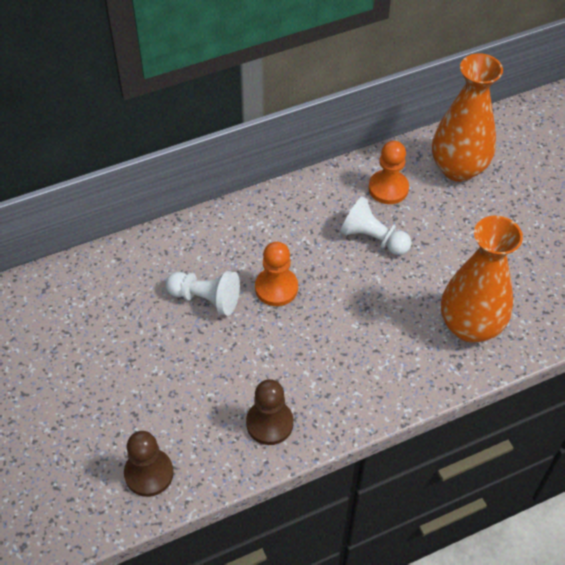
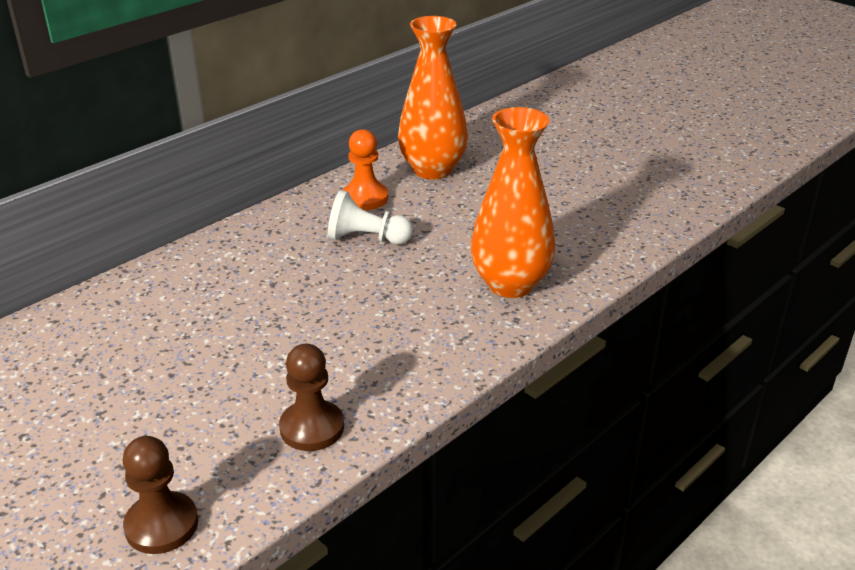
camera: 20 degrees left, 20 degrees down
white pawn [165,271,240,316] -> none
orange pawn [255,242,298,306] -> none

